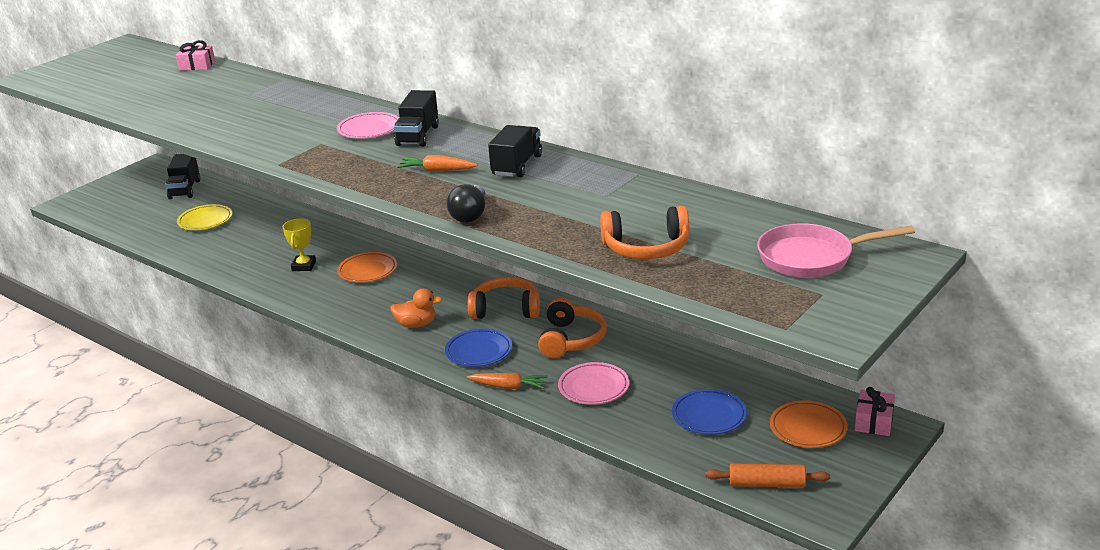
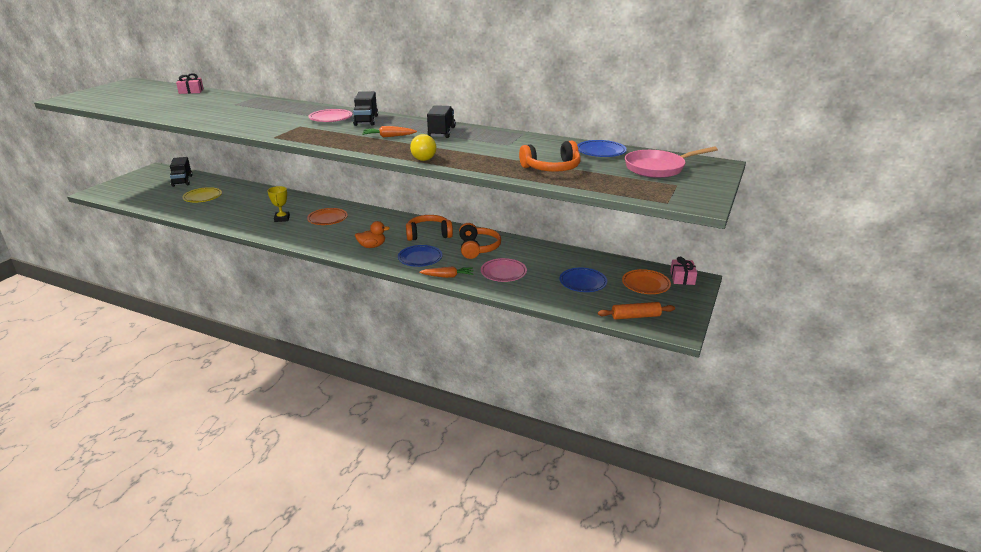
camera: 15 degrees left, 0 degrees up
black light bulb [447,184,485,223] -> yellow light bulb [410,134,437,161]
none -> blue plate [577,140,627,157]

